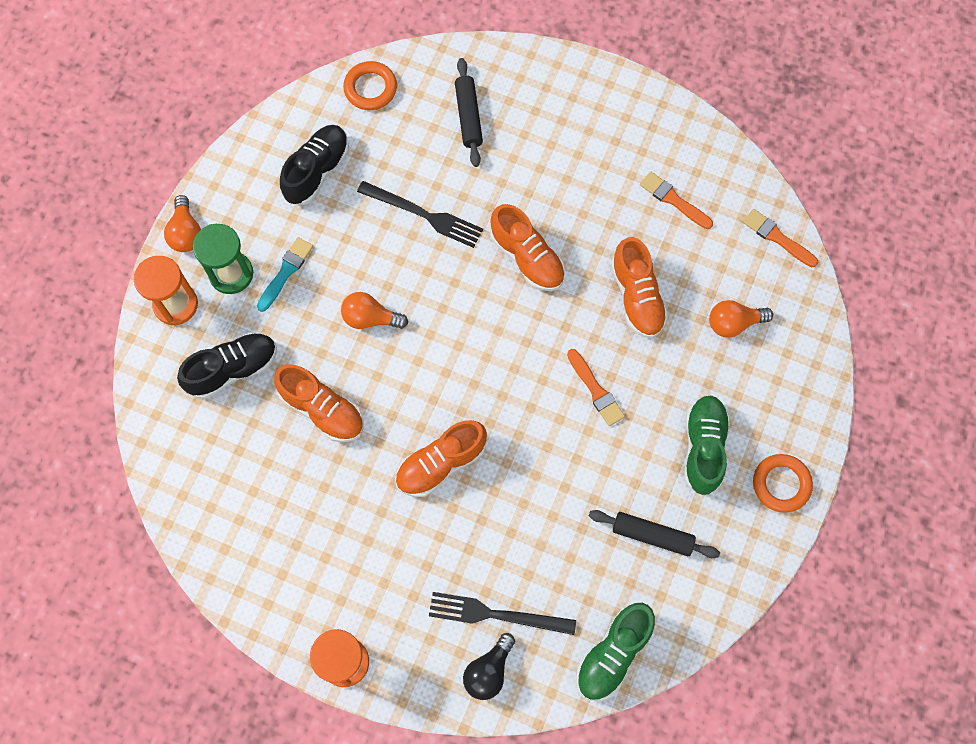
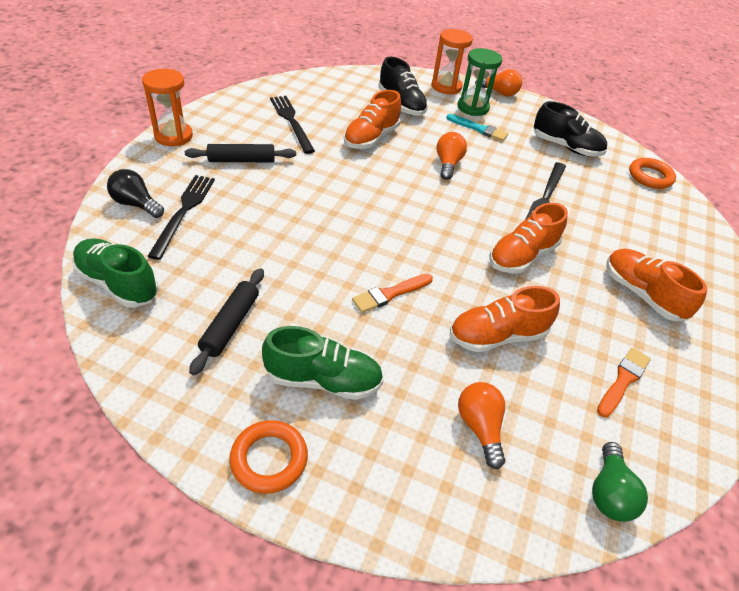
camera: 85 degrees right, 25 degrees down
orange light bulb [164,195,201,252] -> orange light bulb turned 150 degrees counterclockwise [475,69,522,96]
orange shoe [395,420,487,497] -> orange shoe moved to [606,249,707,321]
black rolling pin [455,58,483,167] -> black rolling pin moved to [185,144,296,162]
orange brush [743,209,818,267] -> green light bulb [592,442,648,522]
none -> black fork [270,96,315,154]

